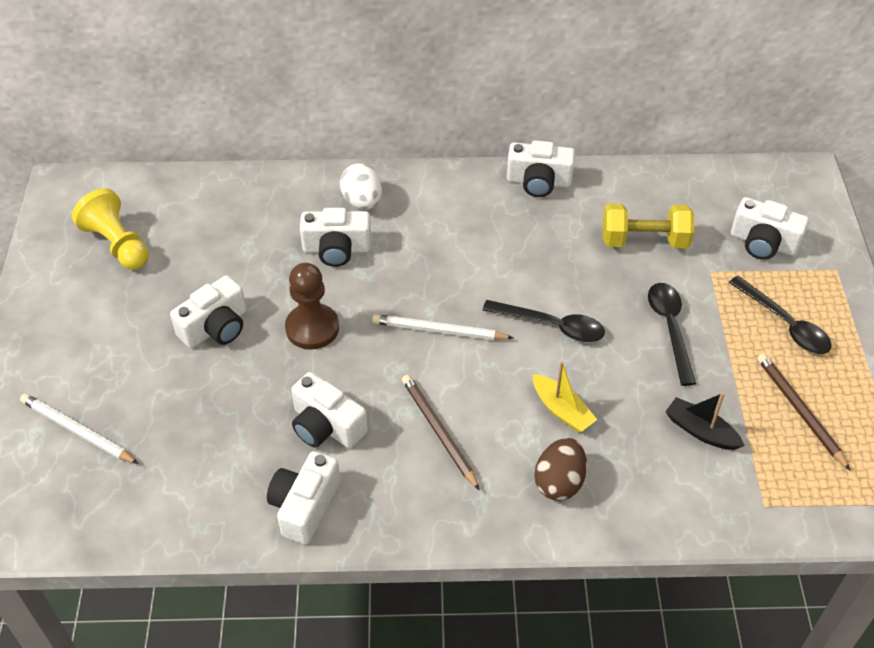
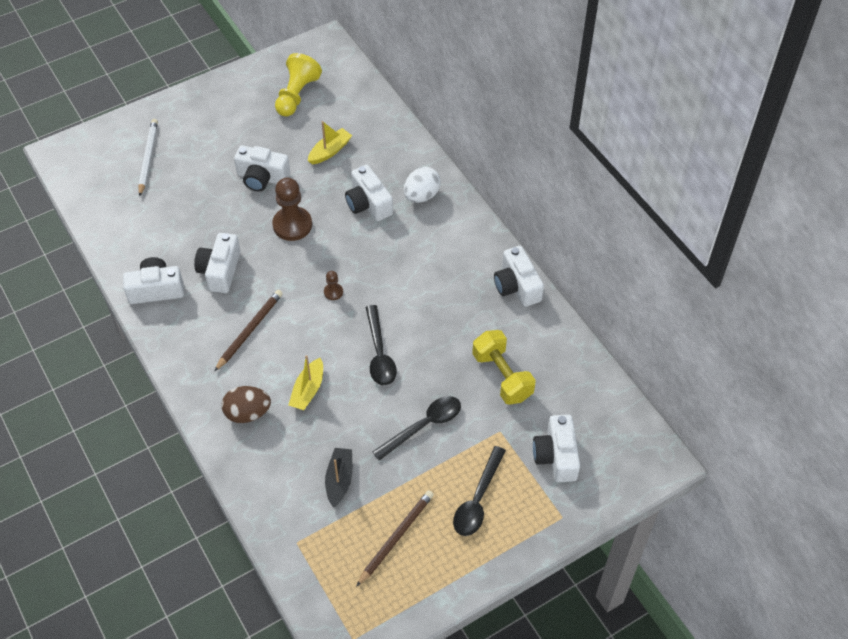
camera: 60 degrees right, 5 degrees up
white pencil [372,314,513,340] -> brown pawn [324,271,343,300]
none -> yellow boat [308,121,352,165]

